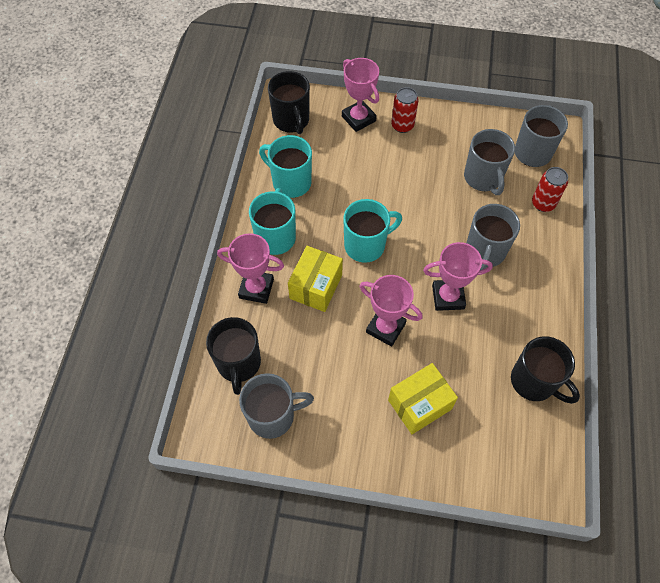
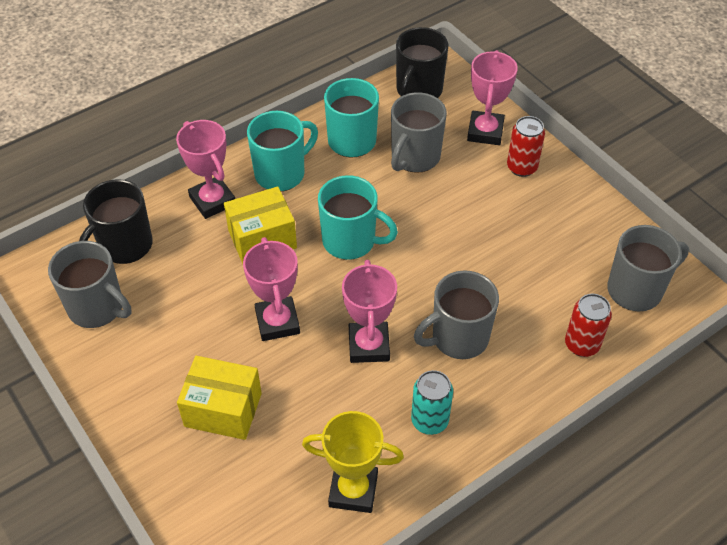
camera: 45 degrees right, 10 degrees down
pink trophy [423,242,493,311] -> pink trophy turned 45 degrees clockwise [342,260,397,363]
grey mug [464,129,515,195] -> grey mug moved to [391,92,447,173]
black mug [511,336,580,404] -> yellow trophy [302,411,404,513]
none -> turquoise can [411,370,453,435]

